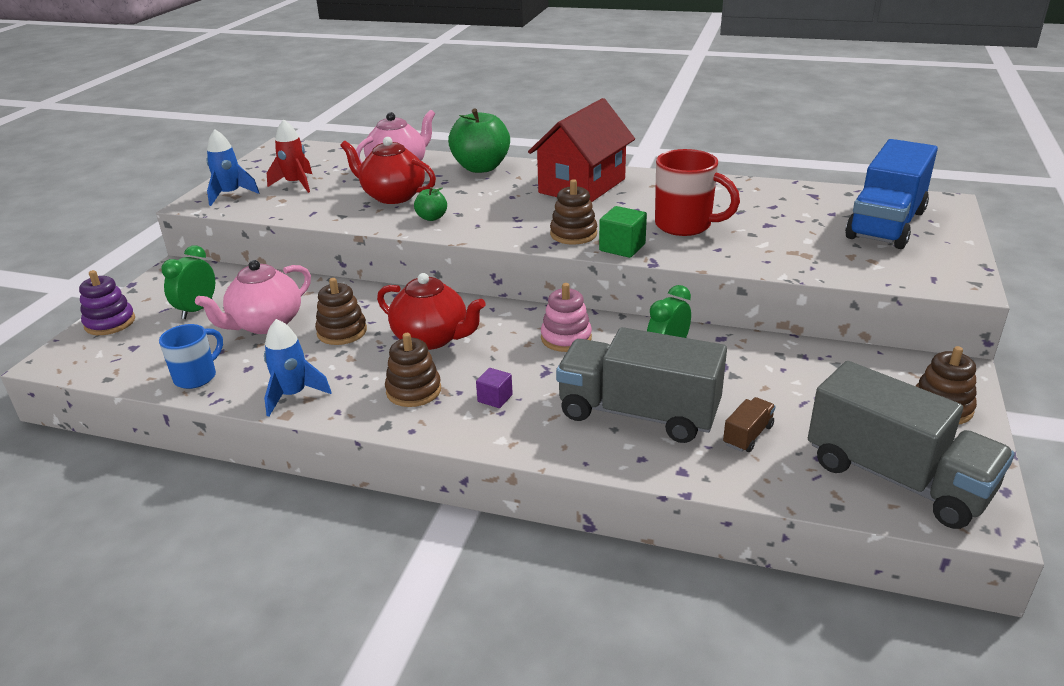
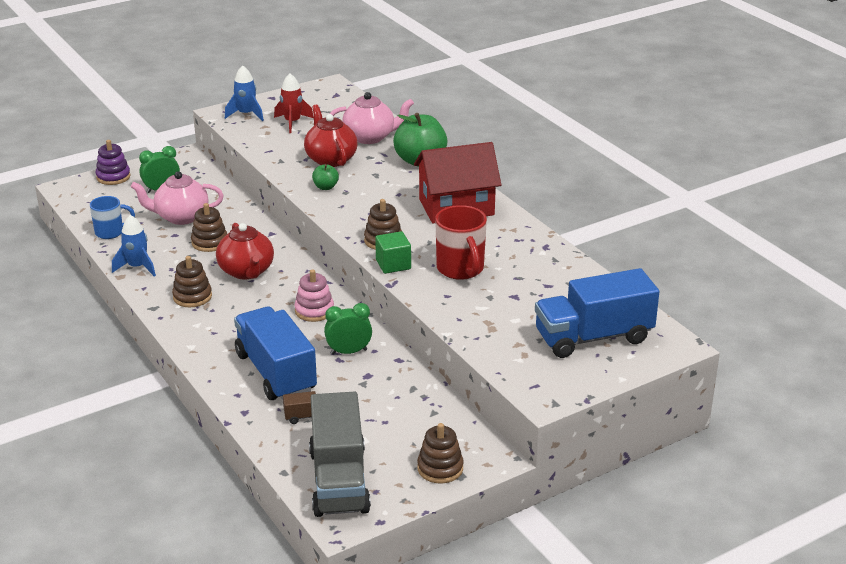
camera: 40 degrees right, 0 degrees up
purple cube [476,368,513,408] -> none
grey truck [556,327,727,443] -> blue truck [234,306,317,400]

